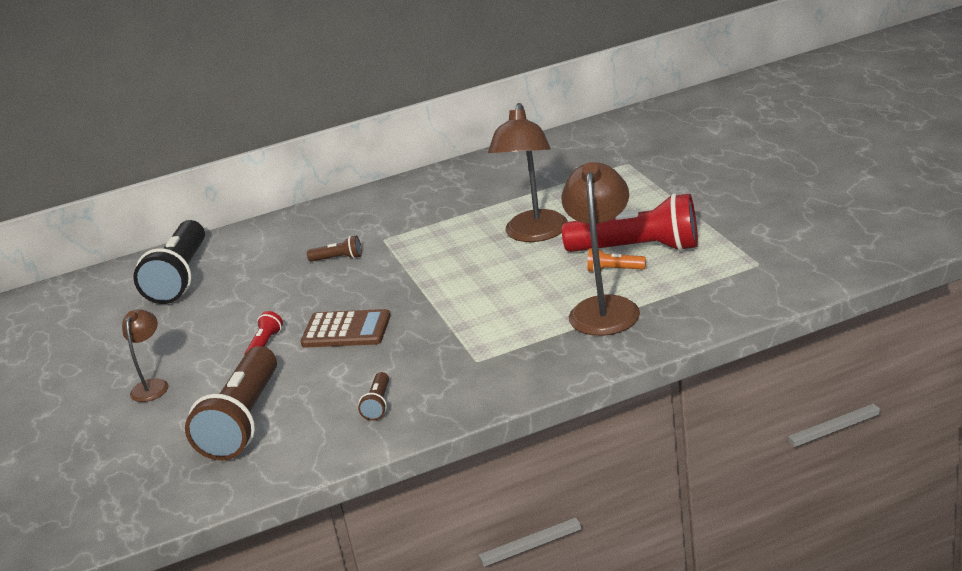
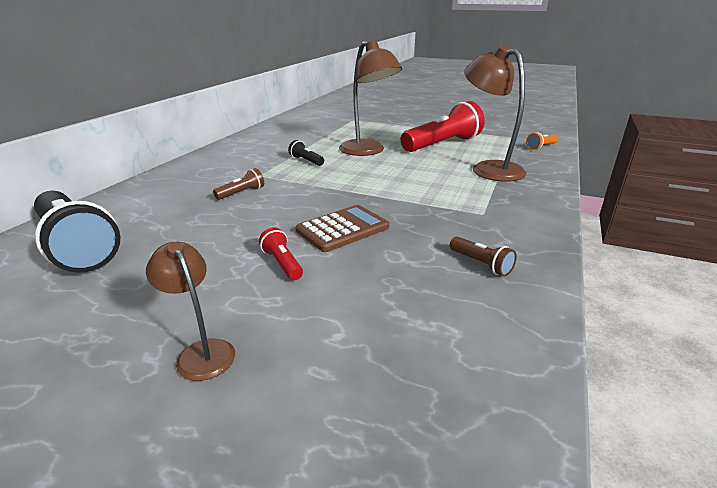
camera: 50 degrees left, 0 degrees up
brown flashlight [185,346,277,461] -> none
orange flashlight [588,248,646,273] -> orange flashlight moved to [526,132,559,150]
none -> black flashlight [288,140,324,166]

